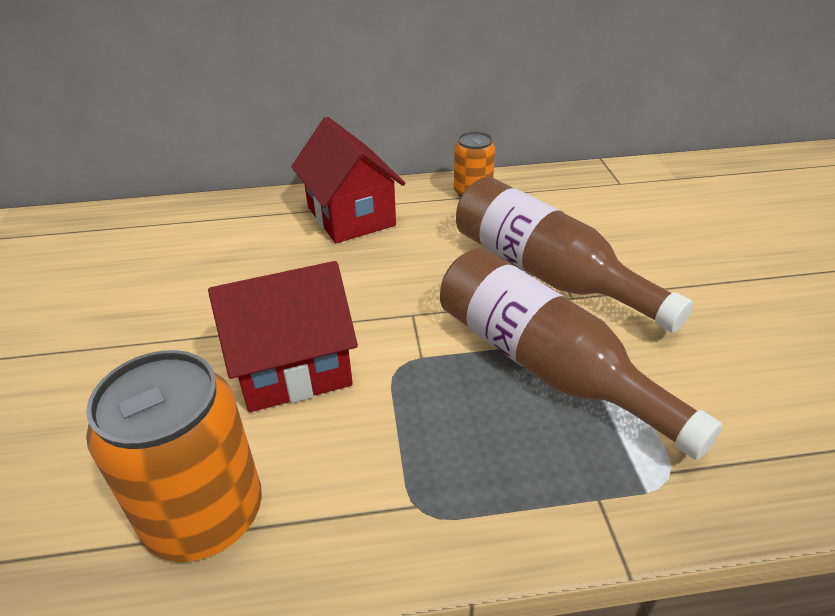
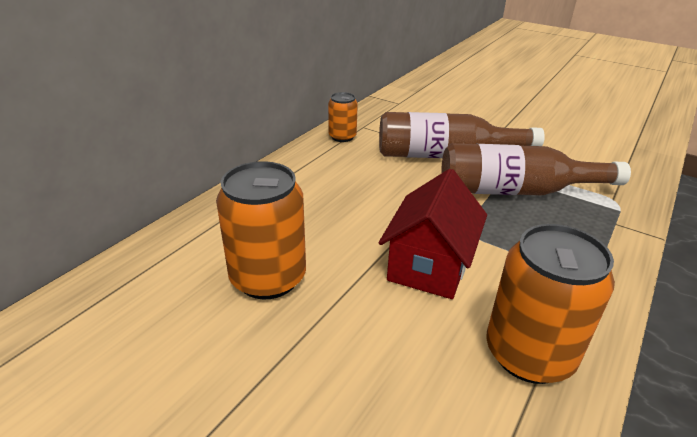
camera: 50 degrees left, 5 degrees down
red house [291,117,405,243] -> none
none -> orange can [216,161,306,299]

